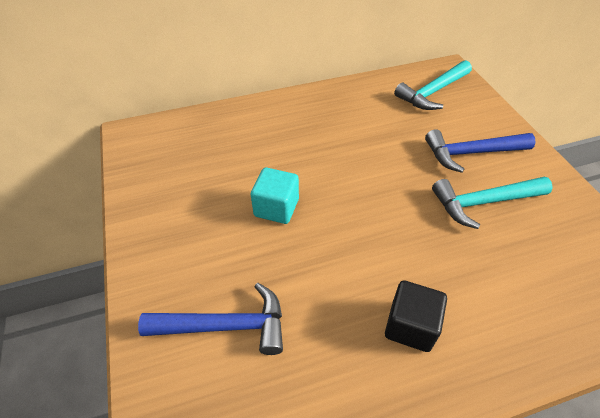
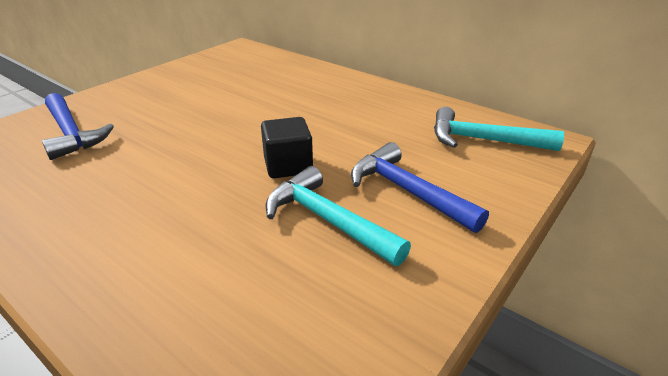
camera: 55 degrees right, 15 degrees down
turquoise cube [251,168,299,224] -> none
black cube [385,281,447,352] -> black cube moved to [261,117,313,178]

